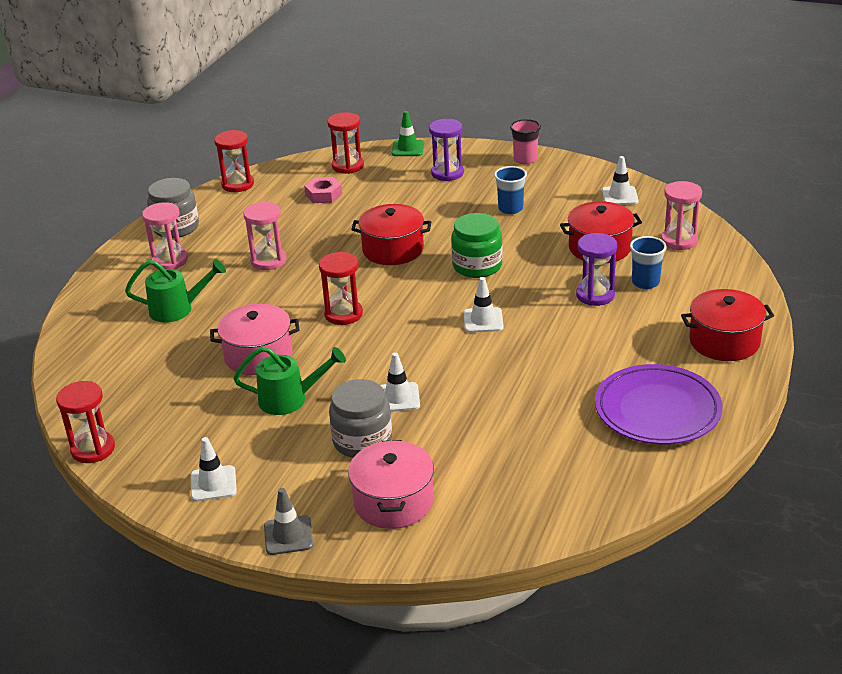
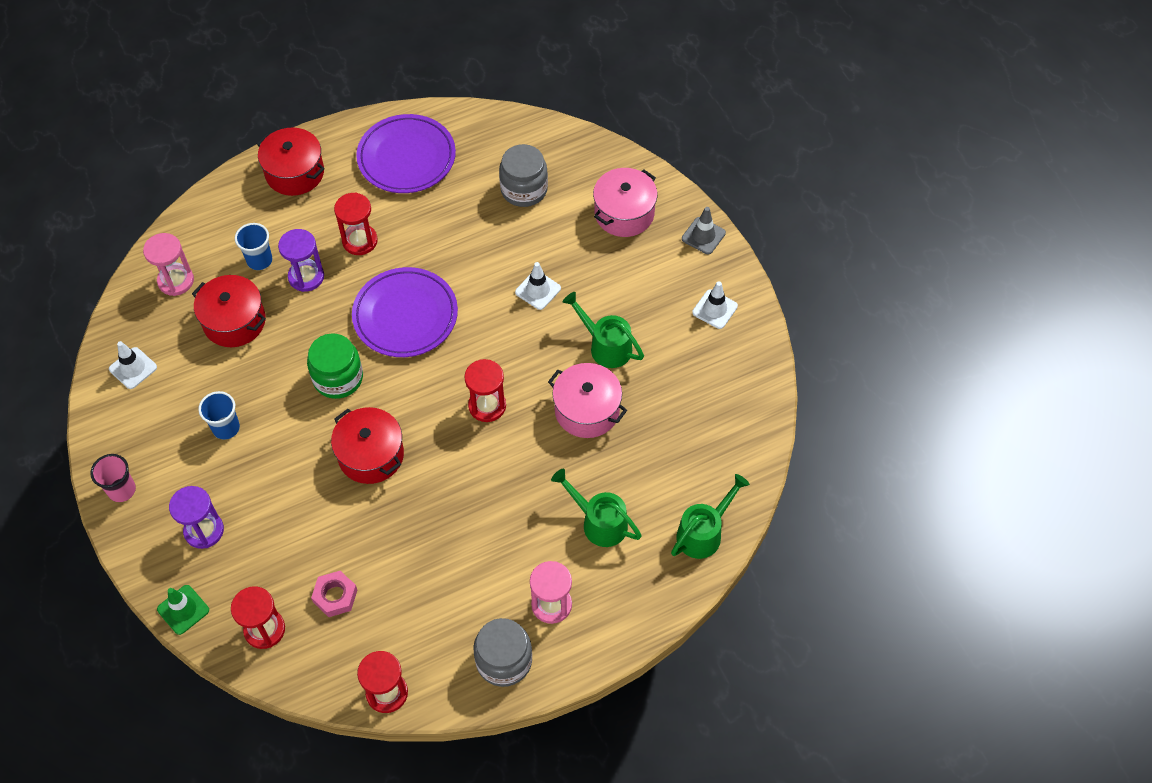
camera: 140 degrees left, 25 degrees up
red hourglass [56,381,115,463] -> red hourglass moved to [334,192,378,255]
pink hourglass [244,202,287,270] -> none
grey jar [329,379,392,458] -> grey jar moved to [499,144,548,207]
white traffic cone [464,277,504,333] -> purple plate [352,267,458,357]
none -> green watering can [671,474,750,559]

